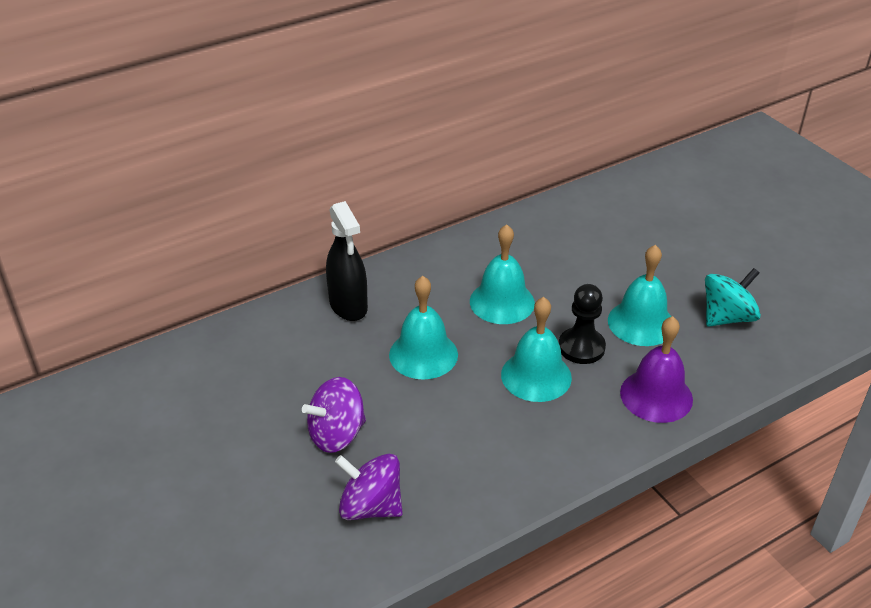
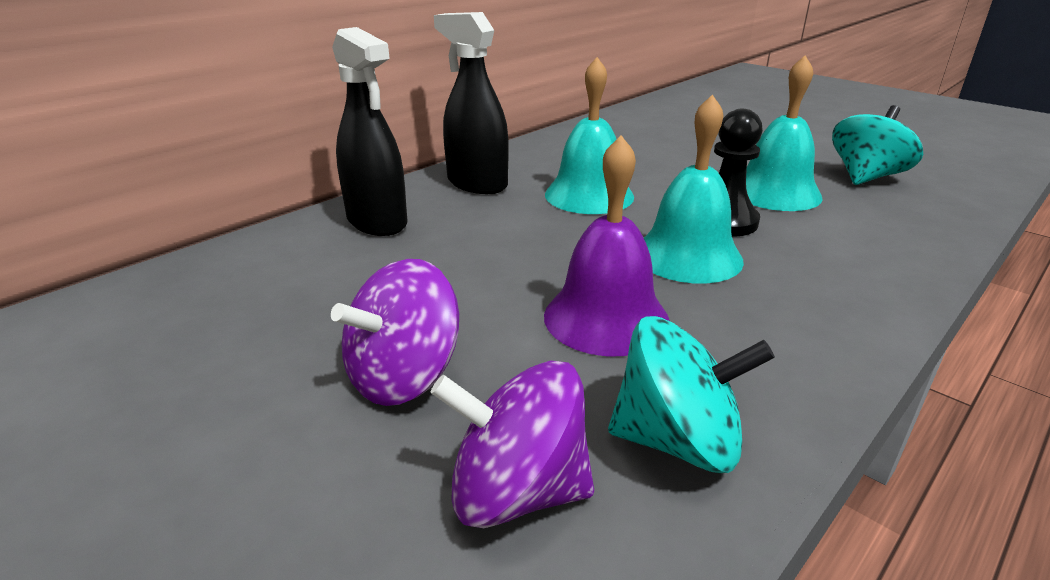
camera: 15 degrees left, 10 degrees down
turquoise bell [389,276,458,380] -> none
purple bell [620,316,693,423] -> purple bell moved to [544,135,670,356]
none -> black spray bottle [434,12,509,194]
none -> turquoise spinning top [608,316,775,473]

